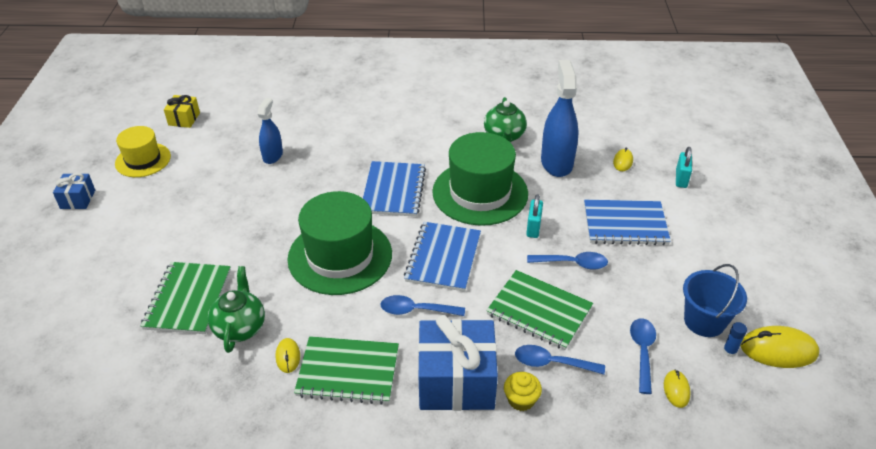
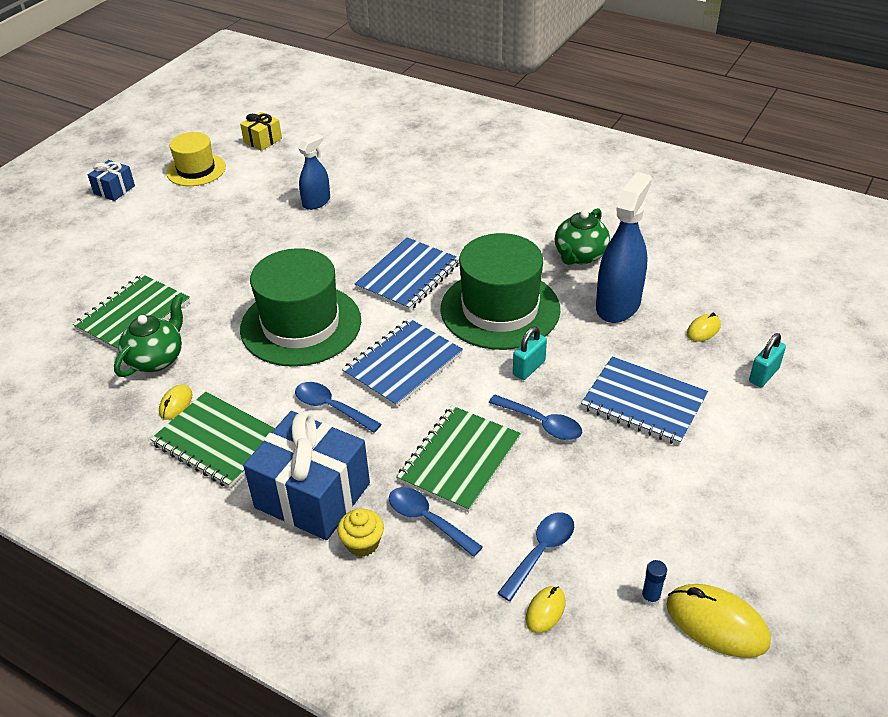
camera: 30 degrees right, 0 degrees up
green notebook [486,270,593,350] -> green notebook turned 60 degrees clockwise [397,406,521,512]
blue bucket [683,264,747,337] -> none

